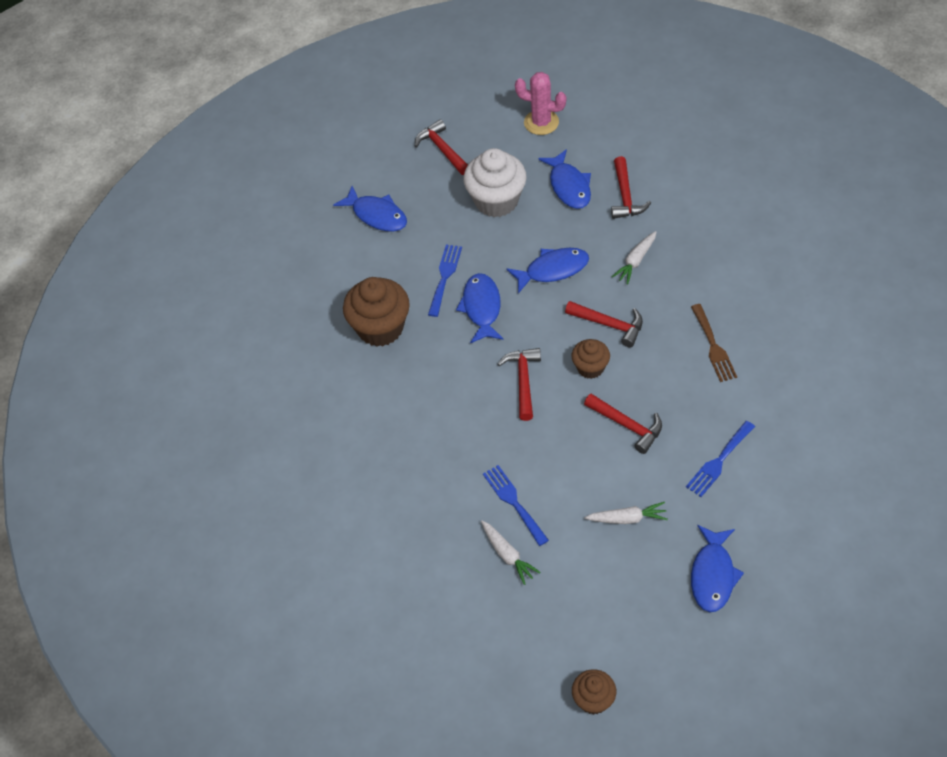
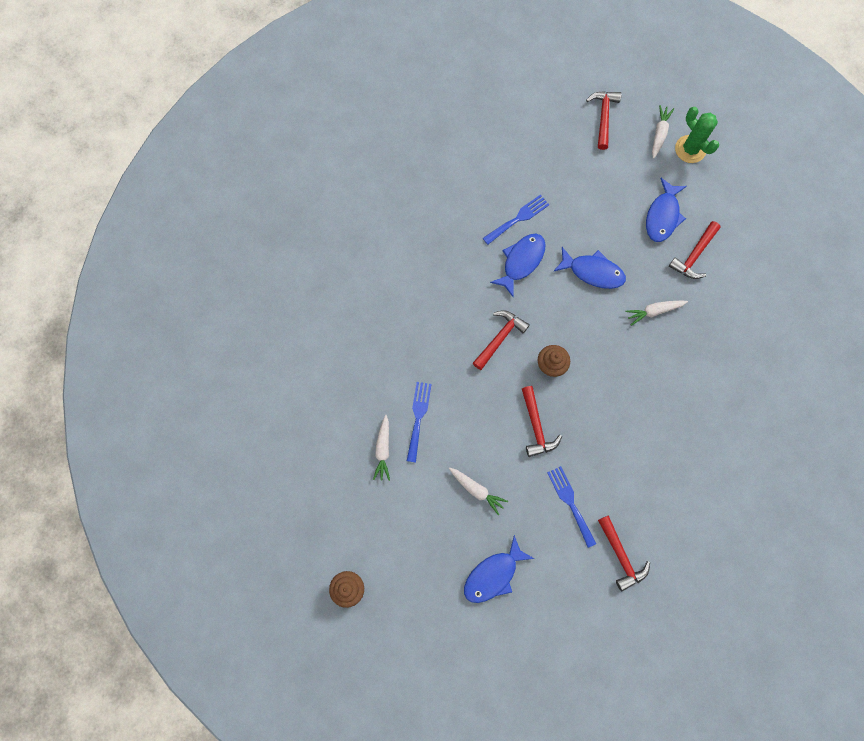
camera: 35 degrees right, 20 degrees up
blue fish [333,186,407,232] -> none
brown cupcake [343,277,410,347] -> none
white cupcake [463,148,527,217] -> none
pink cactus [515,72,566,135] -> green cactus [675,107,719,163]
red hammer [565,301,643,348] -> red hammer moved to [598,515,650,592]
blue fork [686,421,755,497] -> blue fork turned 75 degrees clockwise [547,466,596,548]
brown fork [691,304,737,382] -> none
none -> white carrot [652,105,674,159]

